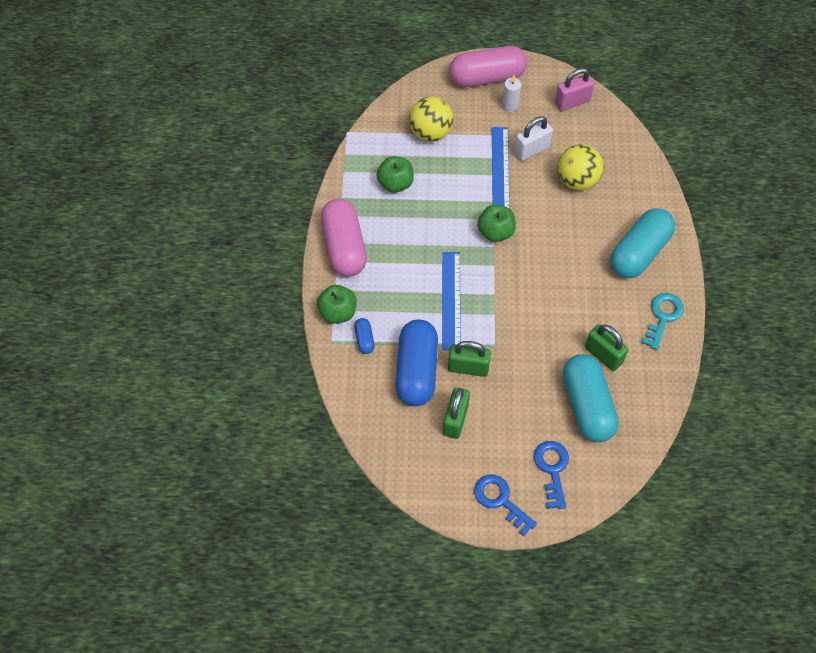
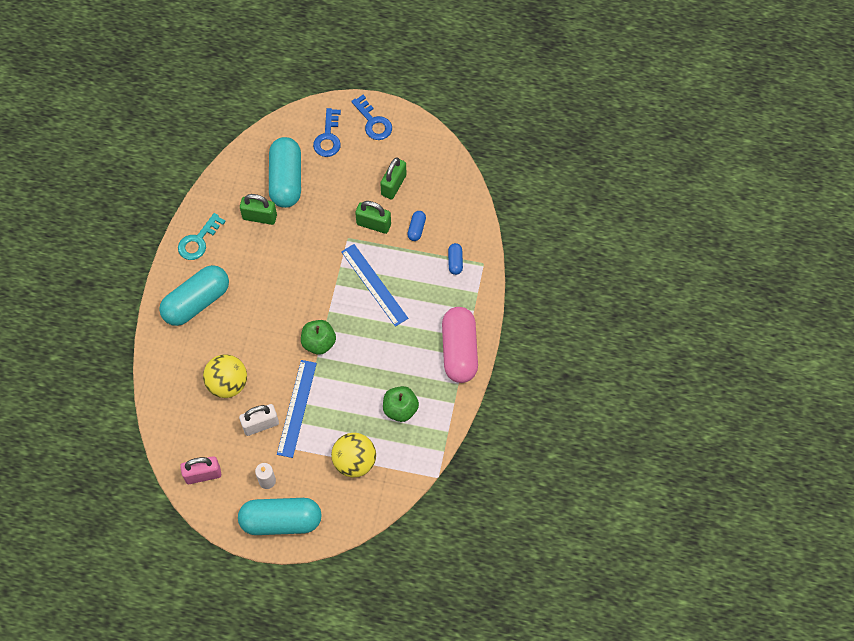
camera: 170 degrees left, 5 degrees up
green apple [317,285,357,324] -> none
blue capsule [395,320,438,406] -> blue capsule [407,211,426,241], size x0.43
blue ruler [442,252,461,350] -> blue ruler turned 45 degrees counterclockwise [341,244,408,327]
pink capsule [449,46,527,87] -> turquoise capsule [238,498,322,535]
green padlock [585,324,628,371] -> green padlock turned 45 degrees counterclockwise [240,194,277,225]

